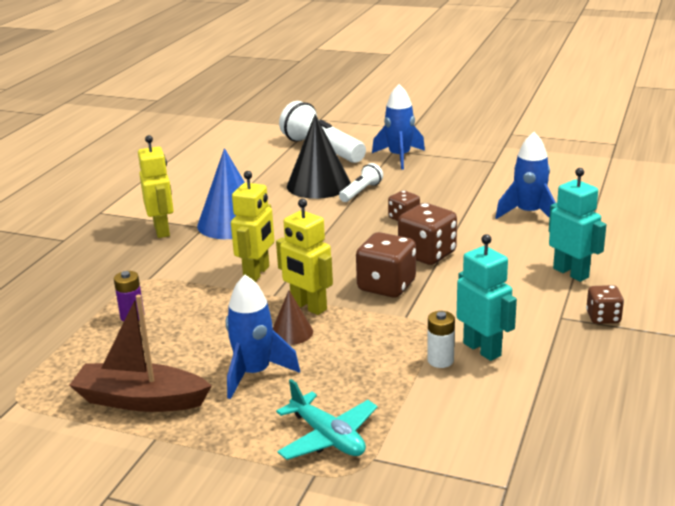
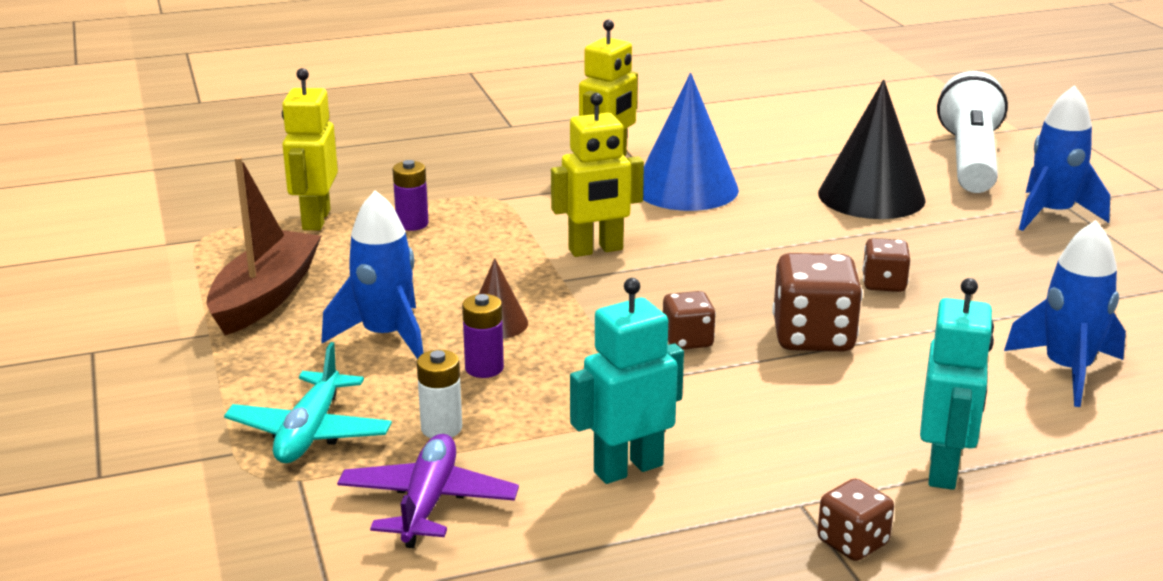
camera: 50 degrees right, 0 degrees up
brown boat [69,295,212,412] -> brown boat turned 45 degrees clockwise [206,156,321,335]
yellow robot [276,199,333,315] -> yellow robot moved to [282,68,338,230]
white flashlight [339,163,383,202] -> none
brown dice [356,232,416,298] -> brown dice [663,291,716,349], size x0.58
white battery [427,311,455,368] -> white battery moved to [417,350,462,438]
turquoise robot [457,234,517,361] -> turquoise robot turned 135 degrees counterclockwise [570,278,684,484]
none -> purple plane [337,434,519,548]
none -> purple battery [462,294,504,378]

